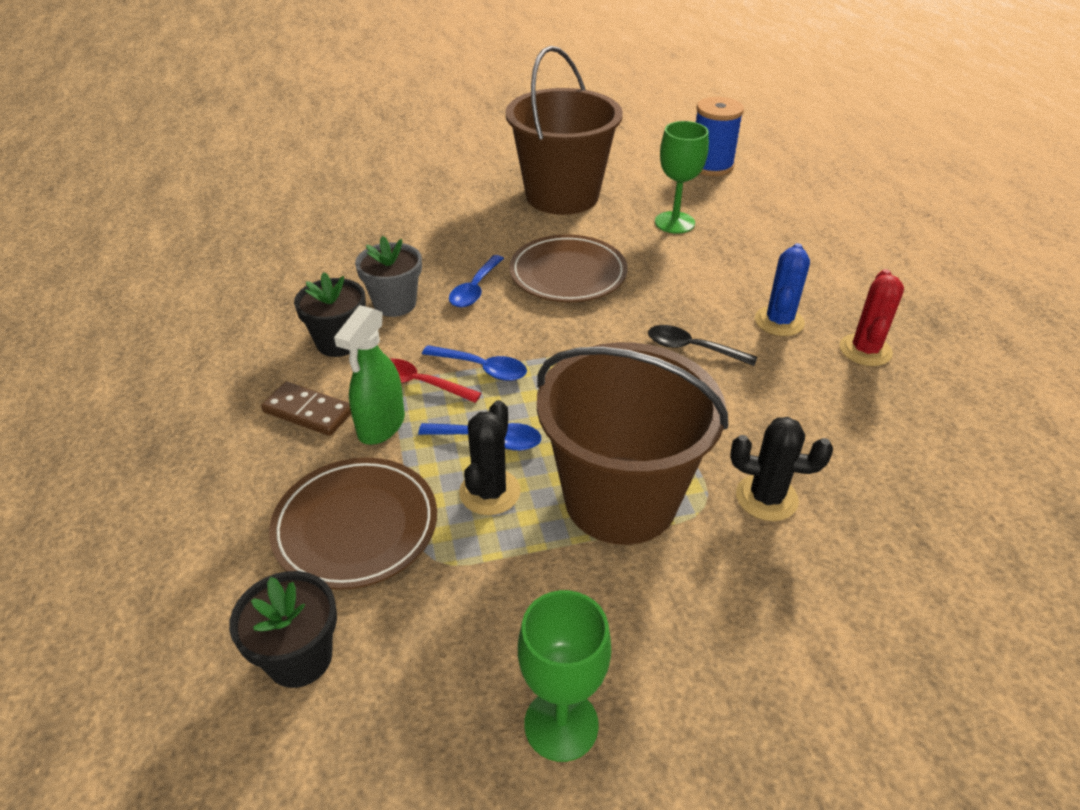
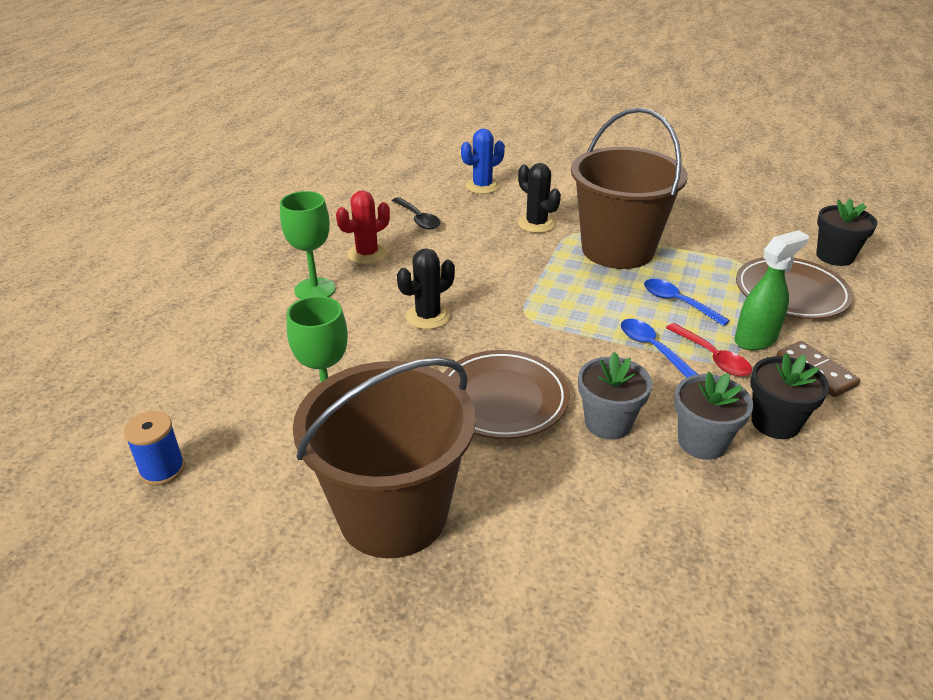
camera: 145 degrees left, 5 degrees down
blue spoon [449,255,504,308] -> grey flower pot [578,352,652,440]
black cactus [459,400,521,515] -> black cactus moved to [397,248,455,329]
green goblet [518,590,611,762] -> green goblet moved to [280,191,336,299]
black spoon [648,325,757,366] -> black spoon moved to [392,197,440,229]
blue spool [696,97,744,176] -> blue spool [124,411,185,486], size x0.66
blue cactus [755,243,810,336] -> blue cactus moved to [461,129,505,194]

